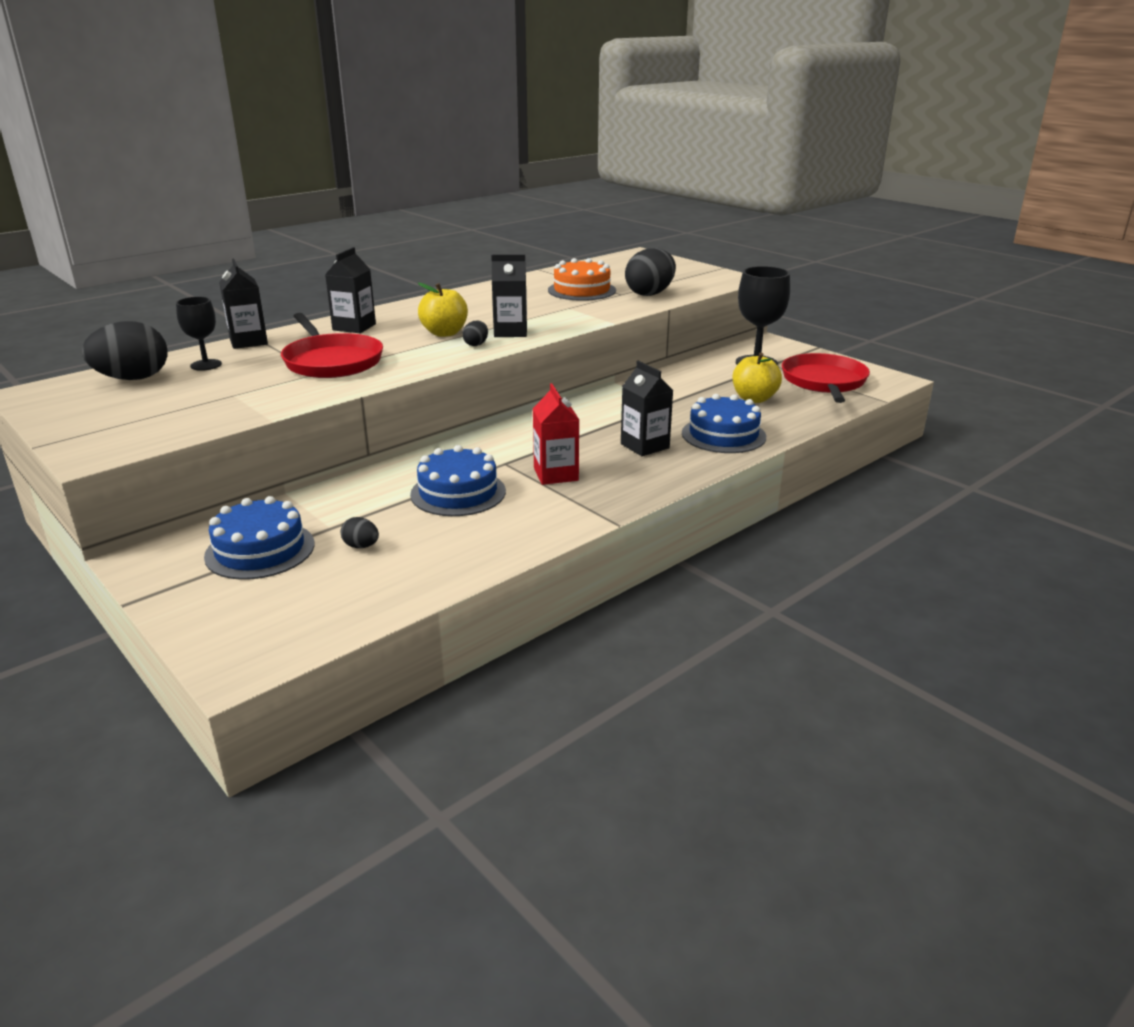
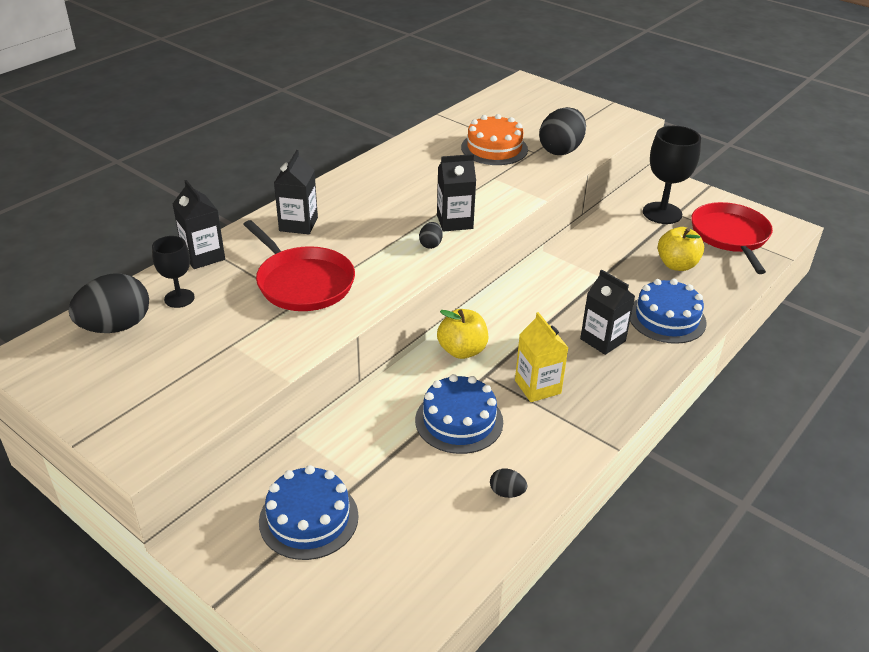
camera: 10 degrees left, 10 degrees up
black egg [341,517,379,548] -> black egg moved to [490,469,527,498]
yellow apple [418,283,468,337] -> yellow apple moved to [437,309,488,359]
red carton [533,383,579,485] -> yellow carton [515,312,568,402]

